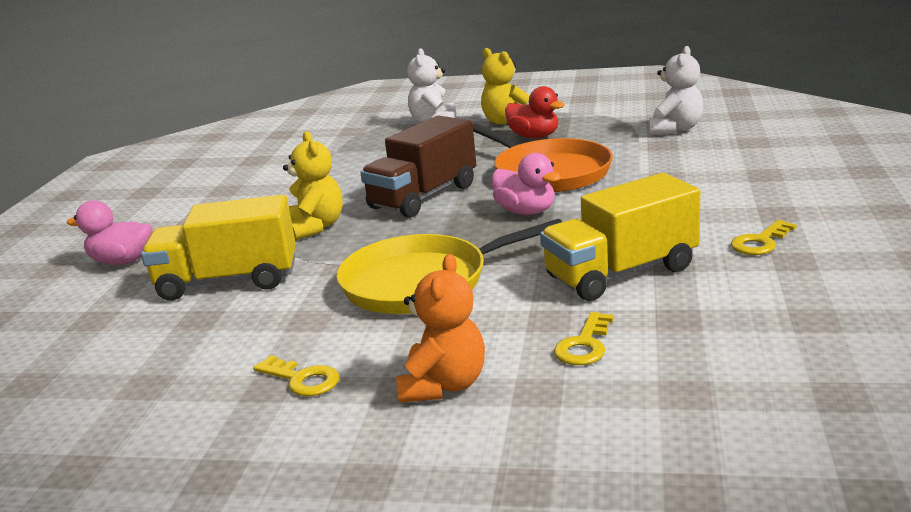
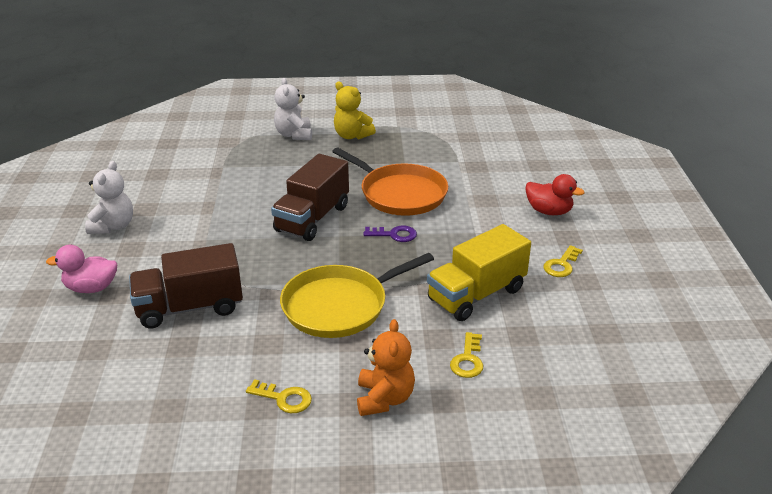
camera: 15 degrees left, 10 degrees up
yellow truck [141,195,296,301] -> brown truck [129,243,243,329]
yellow teddy bear [283,131,343,241] -> none
pink duck [492,153,561,215] -> purple key [363,226,417,242]
red duck [505,86,565,138] -> red duck moved to [525,174,585,215]
white teddy bear [649,46,703,135] -> white teddy bear moved to [85,161,133,234]

